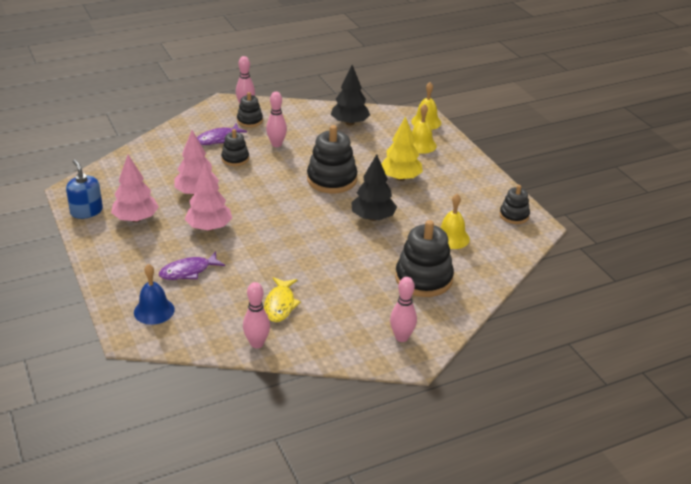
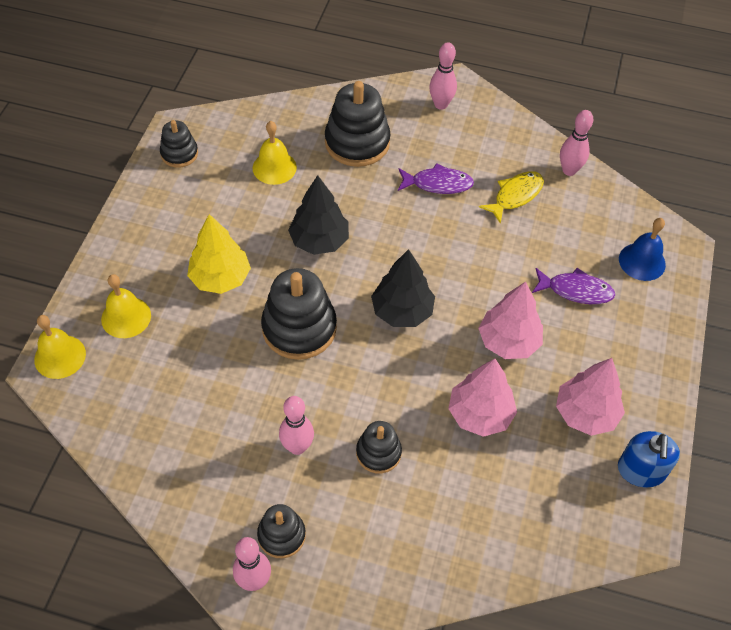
camera: 140 degrees left, 20 degrees up
purple fish [197,123,247,145] -> purple fish moved to [398,163,474,194]
black tree [331,65,370,126] -> black tree moved to [371,249,435,327]

